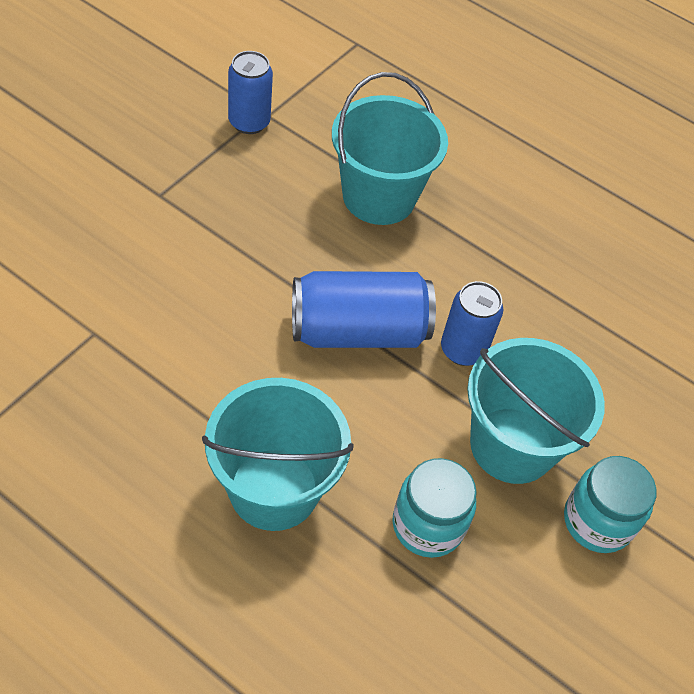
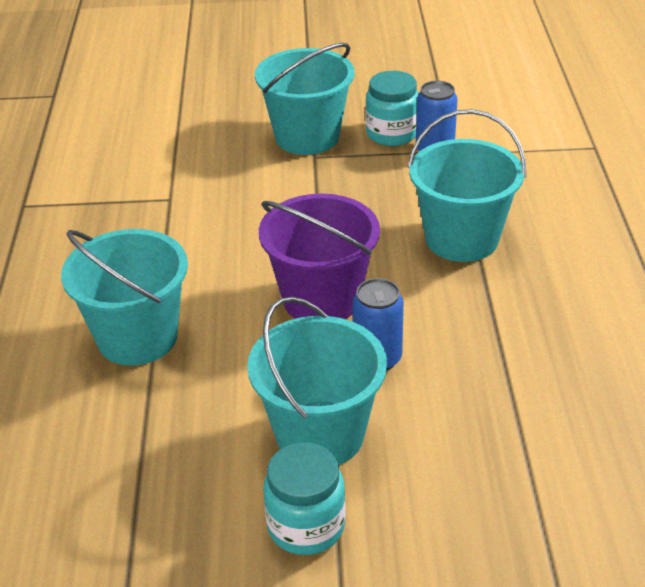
camera: 60 degrees right, 15 degrees down
blue can [292,271,436,348] -> purple bucket [259,194,380,319]
turquoise jar [392,458,477,558] -> turquoise jar moved to [365,71,419,146]
none -> turquoise bucket [255,43,354,155]

